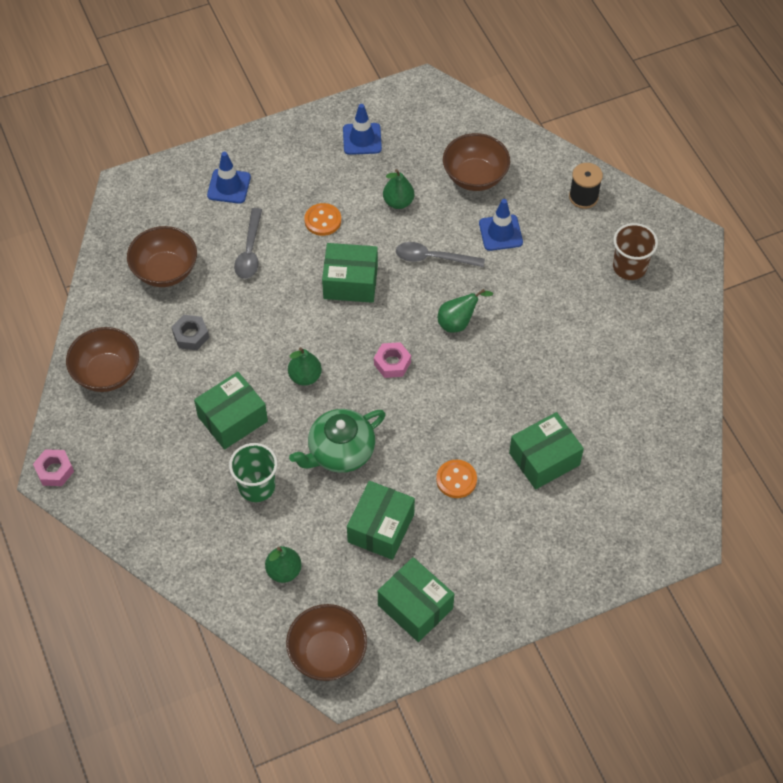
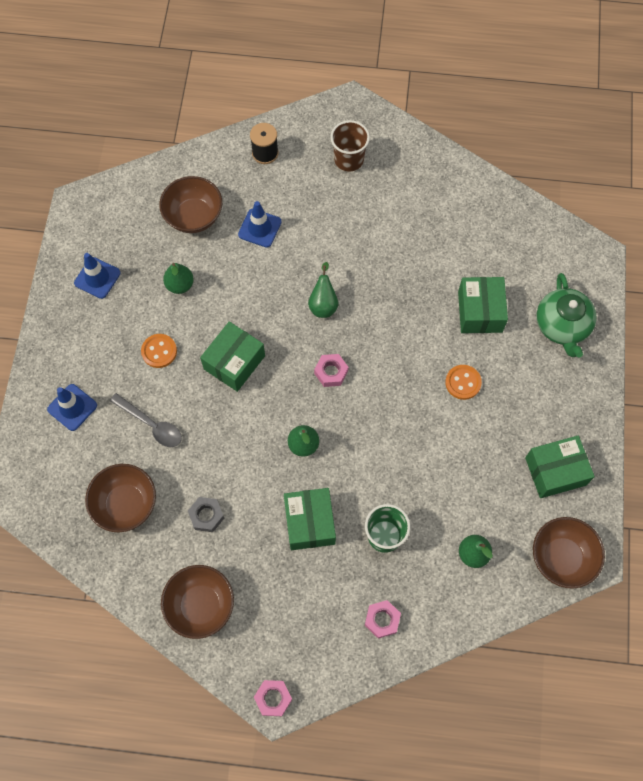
camera: 60 degrees left, 10 degrees up
green teapot [289,409,386,473] -> green teapot moved to [537,273,597,358]
green box [347,481,415,560] -> none
grey spoon [396,242,485,267] -> none
none -> pink nut [365,600,401,639]

